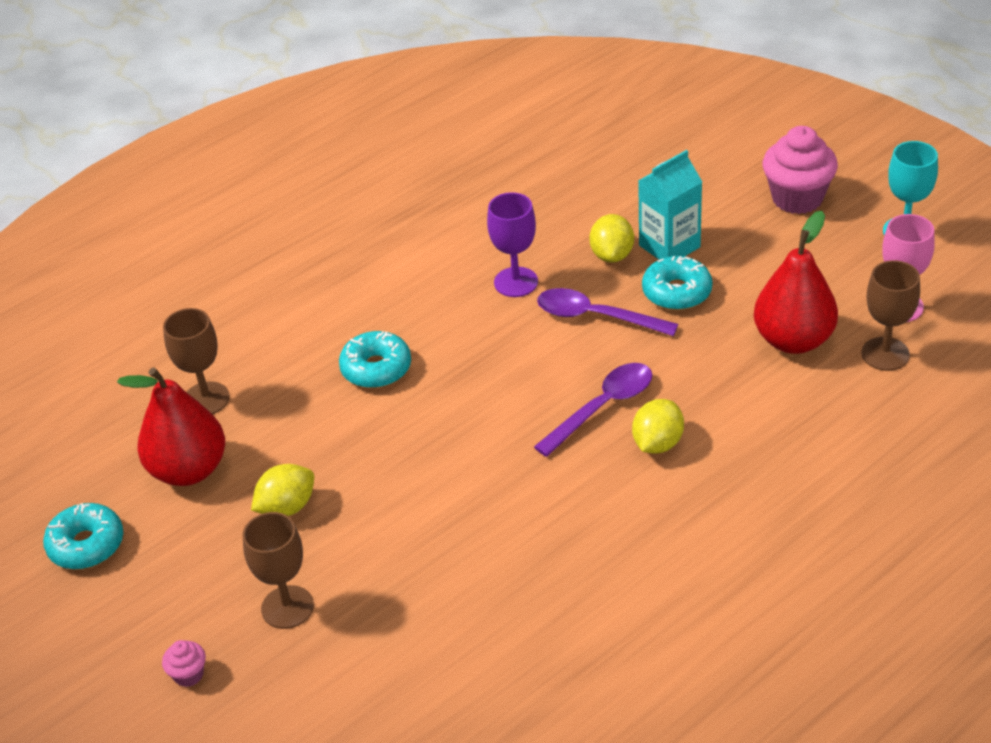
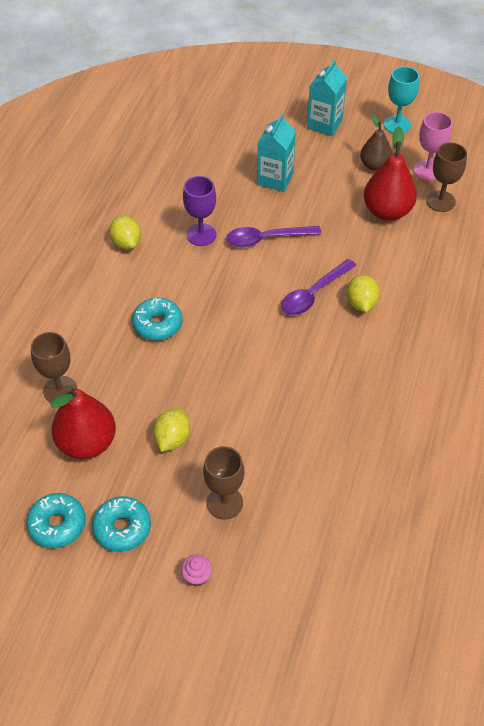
camera: 35 degrees left, 10 degrees up
purple spoon [534,363,652,457] -> purple spoon turned 150 degrees counterclockwise [281,259,356,315]
yellow lemon [589,214,634,263] -> yellow lemon moved to [109,216,141,250]
turquoise donut [642,256,713,310] -> turquoise donut moved to [92,496,151,552]
pink cupcake [763,126,838,214] -> turquoise carton [307,60,347,136]
none -> brown pear [360,114,392,171]

